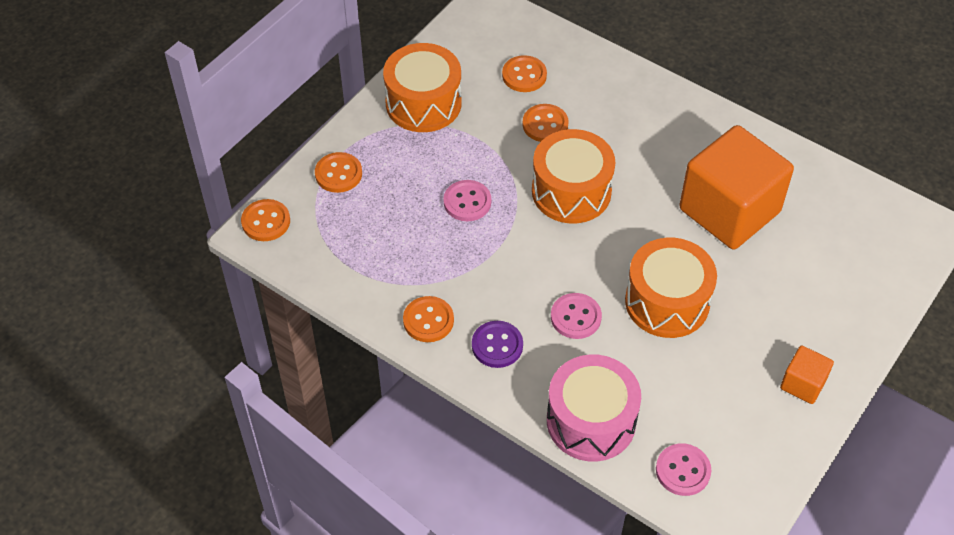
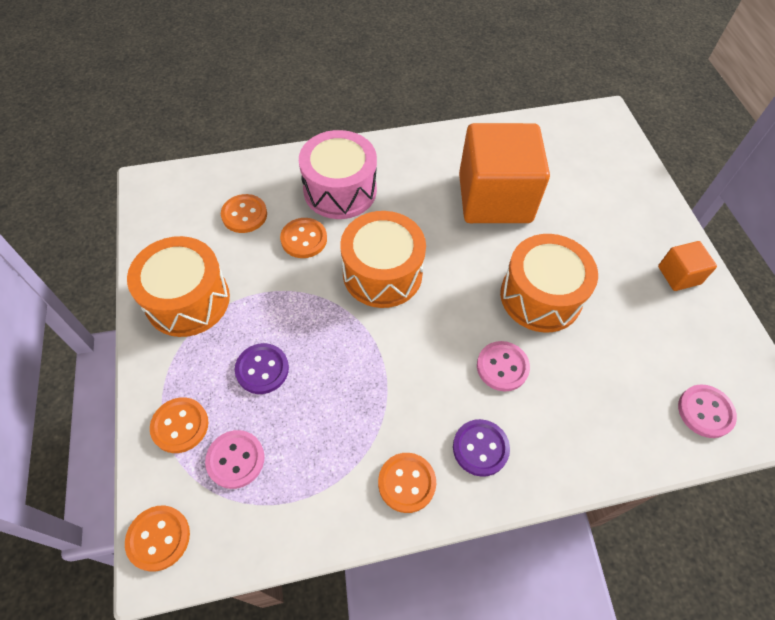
camera: 50 degrees left, 5 degrees up
pink button [443,180,491,221] -> pink button moved to [205,430,264,489]
pink drum [547,354,641,462] -> pink drum moved to [299,130,377,219]
none -> purple button [235,343,289,394]

